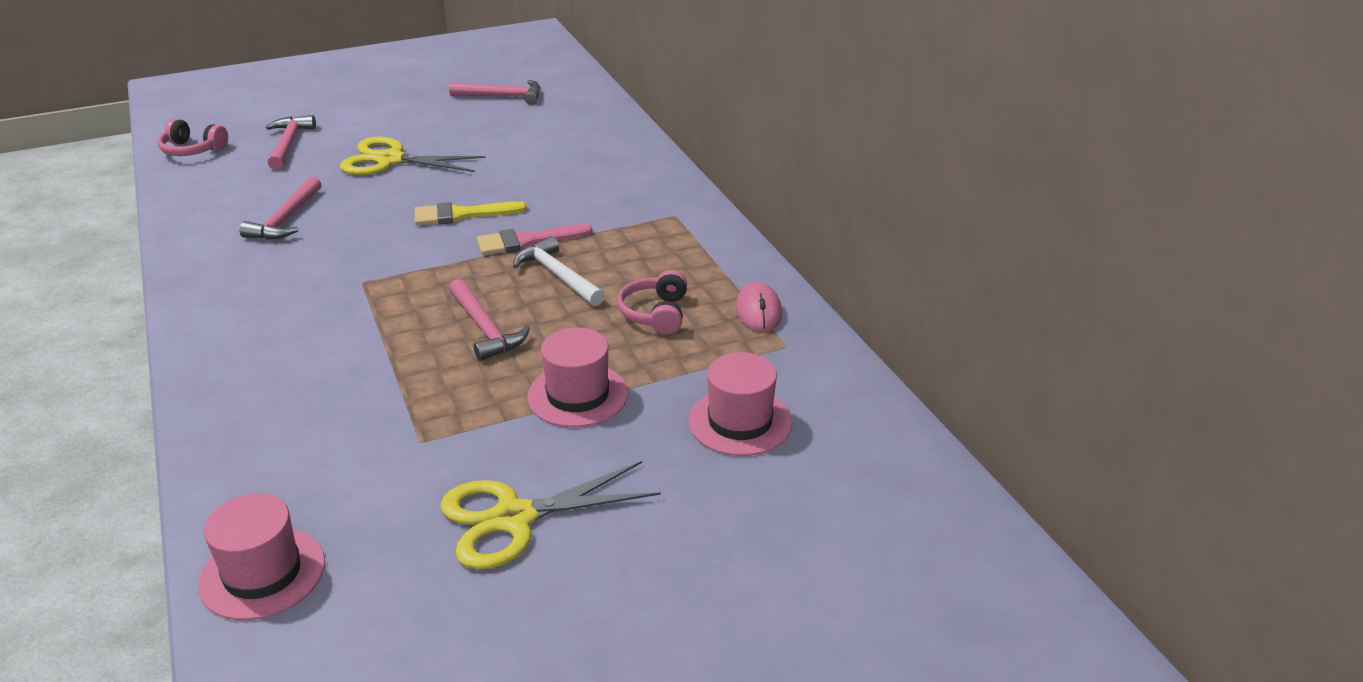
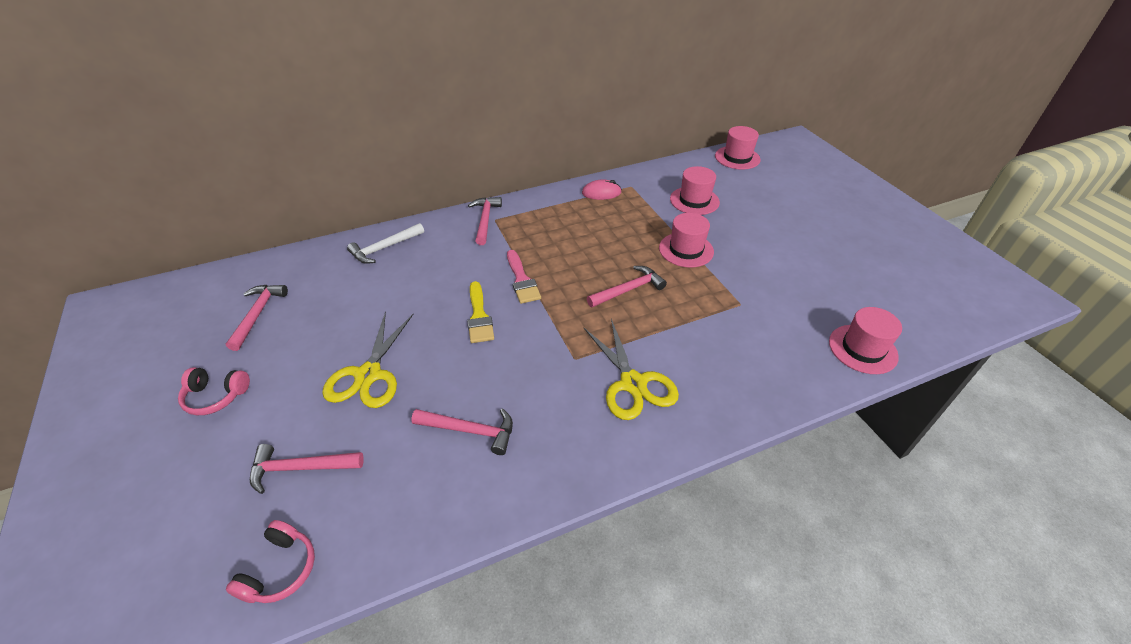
camera: 90 degrees left, 10 degrees up
yellow scissors [440,461,661,570] -> yellow scissors moved to [584,319,679,420]
white hammer [513,236,605,306] -> white hammer moved to [347,223,424,264]
pink headphones [618,270,687,334] -> pink headphones moved to [178,367,250,415]
none -> pink hammer [468,197,502,245]
none -> pink hat [715,126,761,170]

